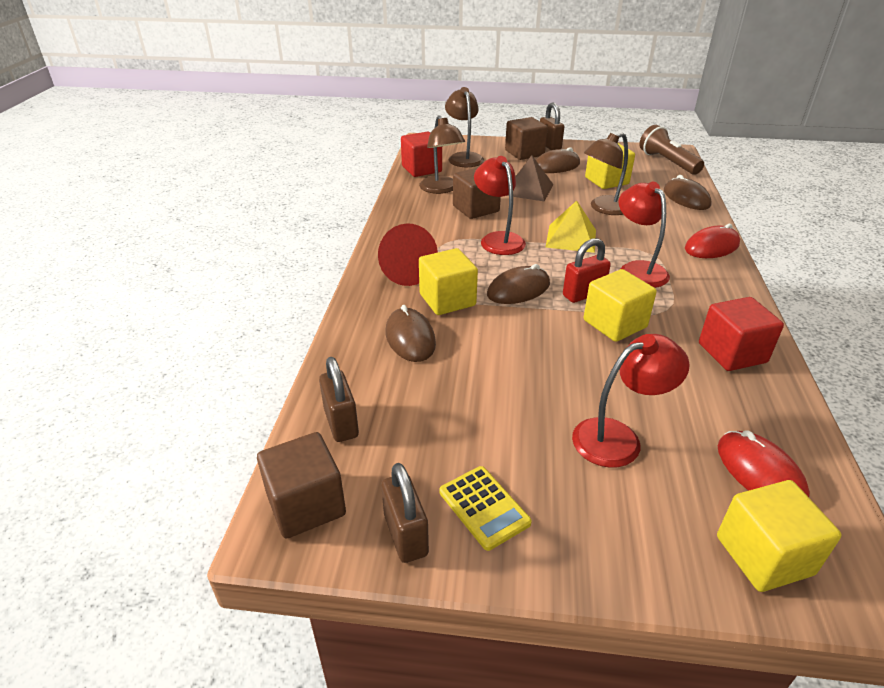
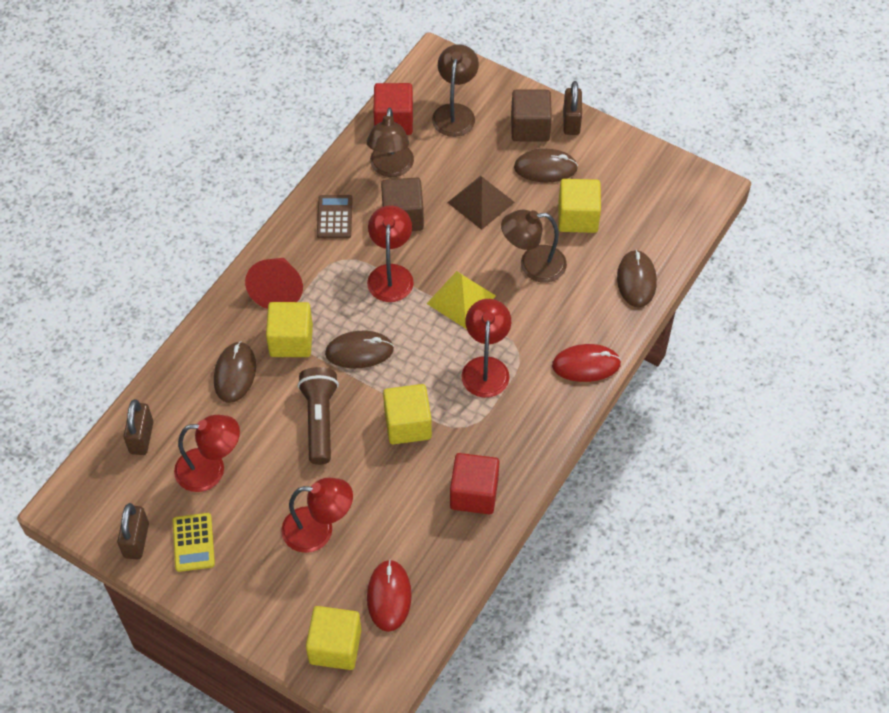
camera: 25 degrees right, 20 degrees up
brown cube [257,432,346,539] -> none
red padlock [563,238,611,303] -> none
brown flashlight [639,125,704,175] -> brown flashlight moved to [298,367,339,465]
none -> red lamp [174,415,240,492]
none -> brown calculator [317,195,353,239]

